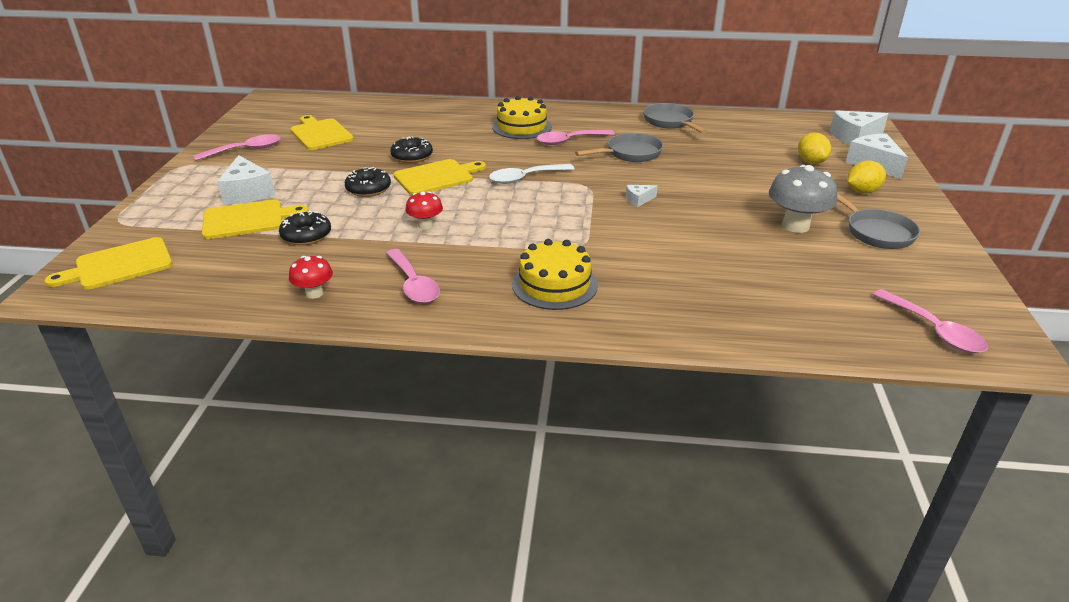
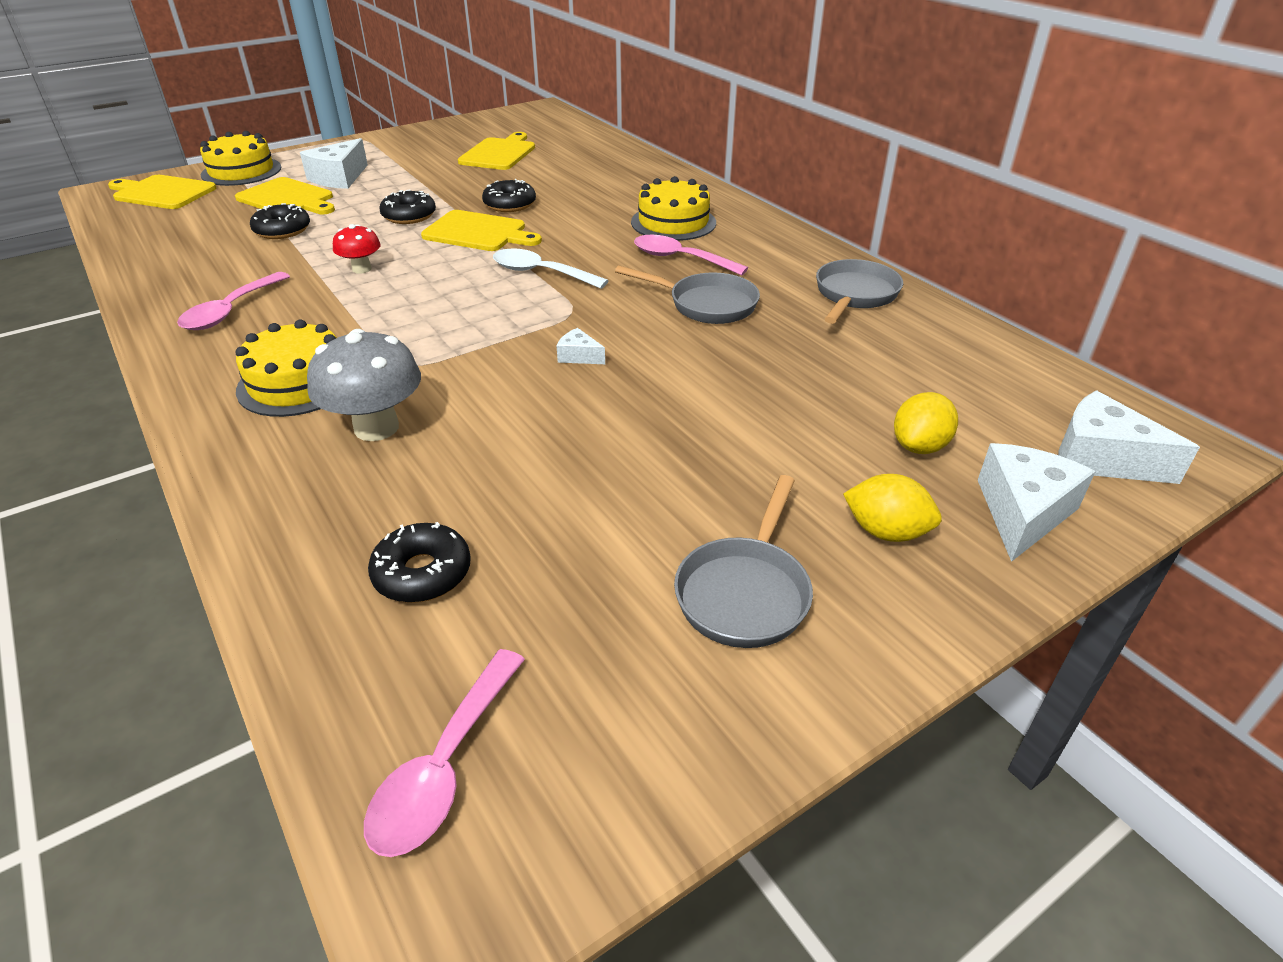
camera: 50 degrees right, 5 degrees up
pink spoon [193,134,280,161] -> none
red mushroom [289,256,333,299] -> none
grey mushroom [769,165,837,233] -> grey mushroom moved to [307,329,421,441]
none -> yellow cake [200,131,281,186]
none -> black donut [368,522,471,603]

